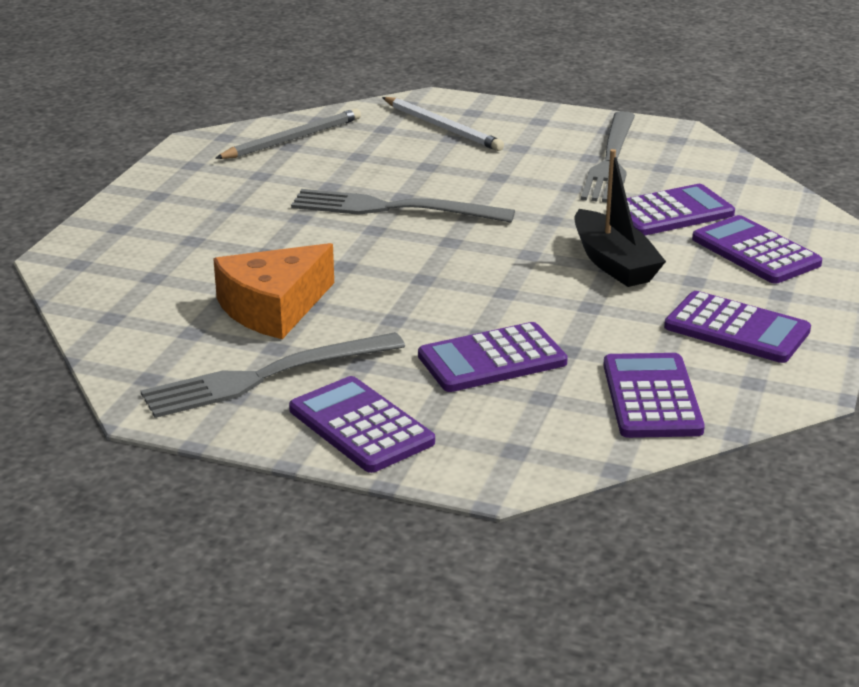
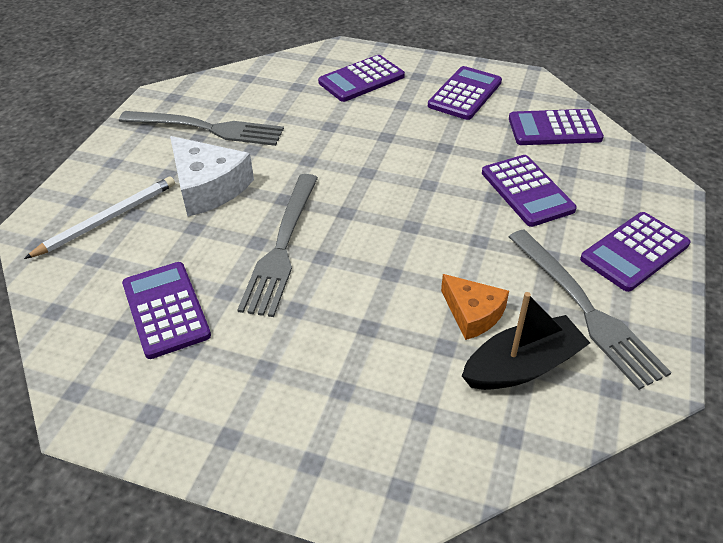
camera: 90 degrees left, 15 degrees up
orange cheese [213,243,334,339] -> orange cheese [441,274,509,340], size x0.63
grey pencil [215,109,361,159] -> none
black boat [575,149,666,287] -> black boat moved to [462,292,590,390]
purple calculator [627,184,735,236] -> purple calculator moved to [122,262,211,359]
none -> white cheese [170,136,254,217]

